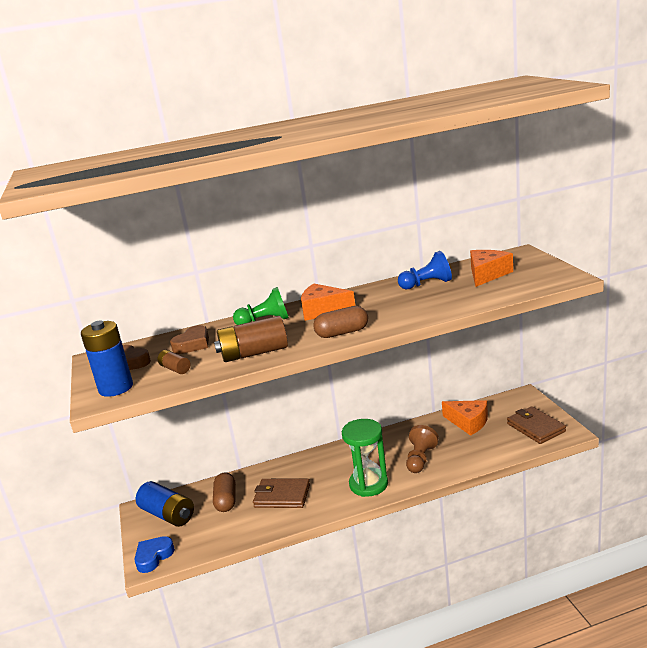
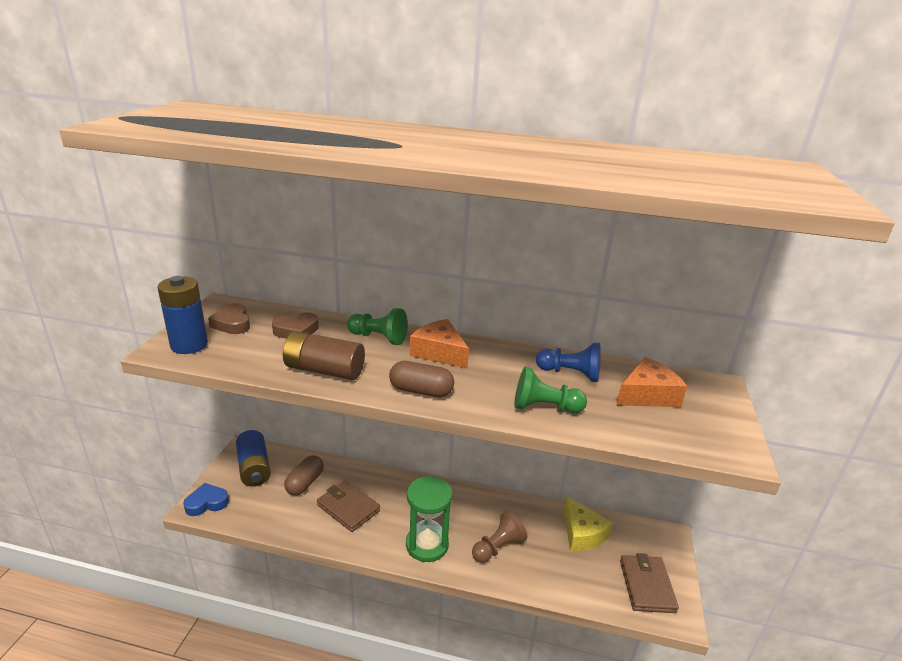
camera: 25 degrees right, 5 degrees up
brown battery [157,350,190,374] -> none
orange cheese [442,400,488,436] -> yellow cheese [564,496,613,551]
none -> green pawn [514,367,587,413]

